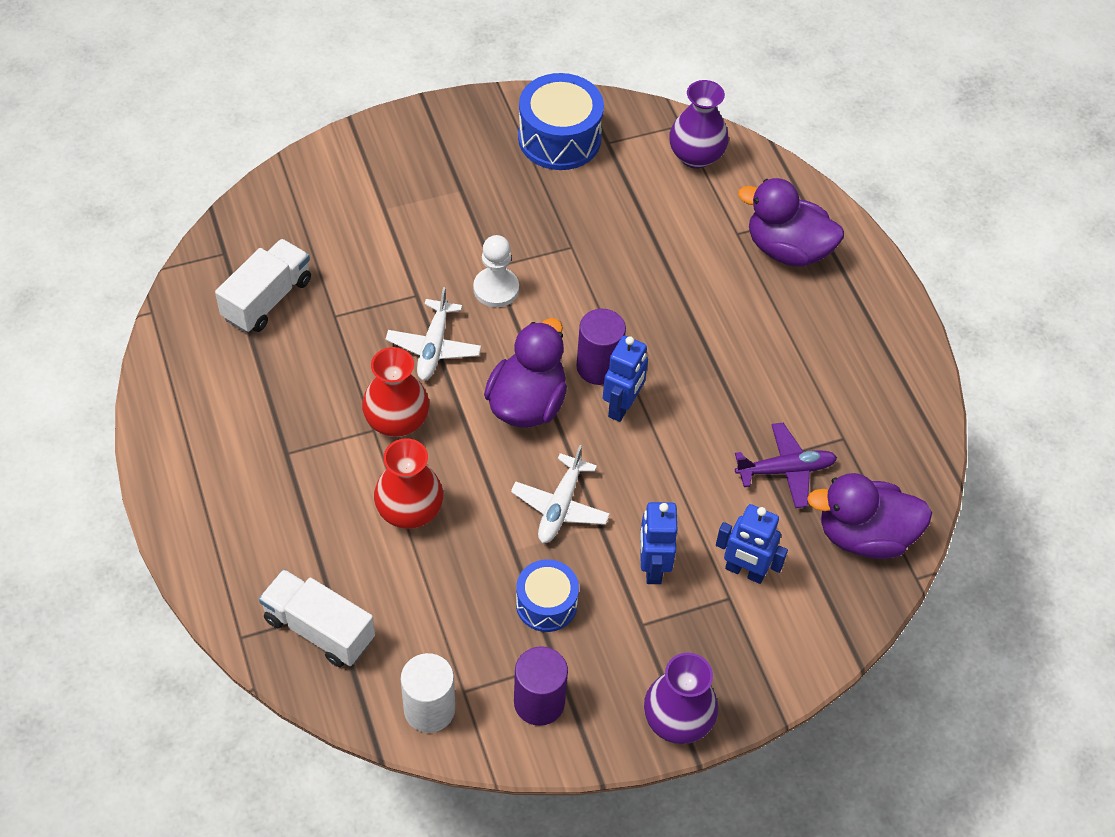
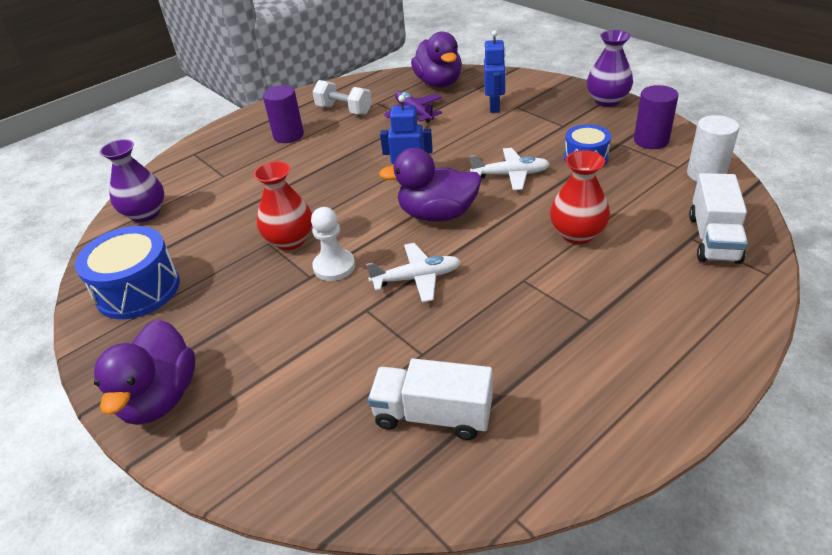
camera: 105 degrees left, 15 degrees down
red vase [362,347,429,437] -> red vase moved to [253,161,312,250]
purple cylinder [576,309,626,385] -> purple cylinder moved to [263,85,304,143]
blue robot [640,502,677,584] -> none
purple duck [738,178,844,267] -> purple duck moved to [94,319,195,425]
none -> white dumbbell [313,80,372,115]

